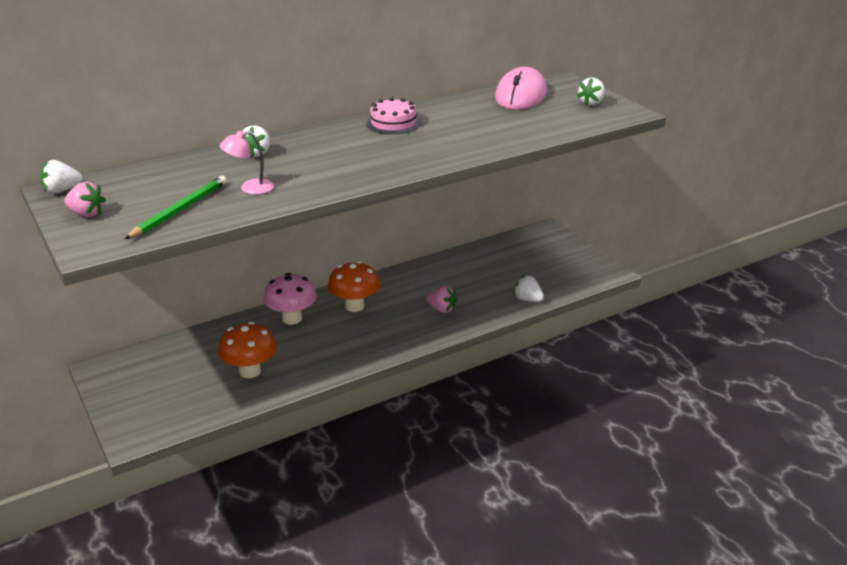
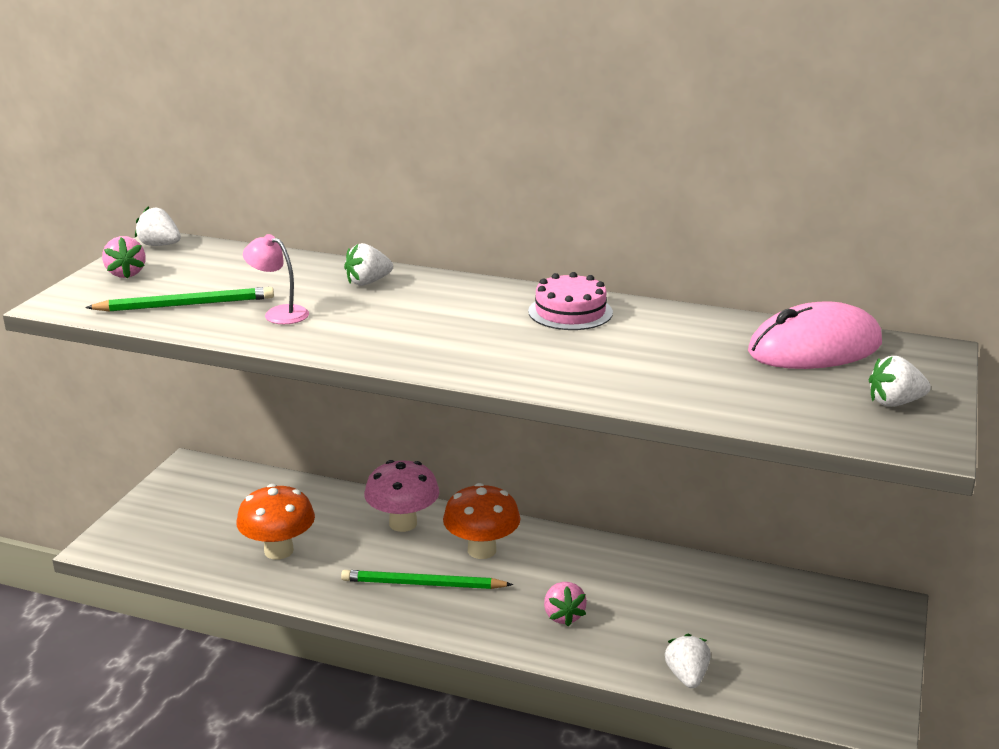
camera: 50 degrees right, 5 degrees down
none -> green pencil [341,570,513,589]

